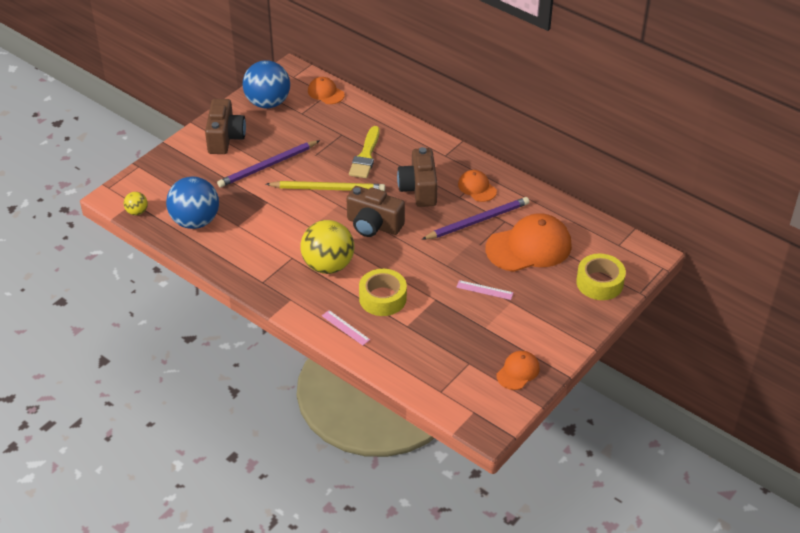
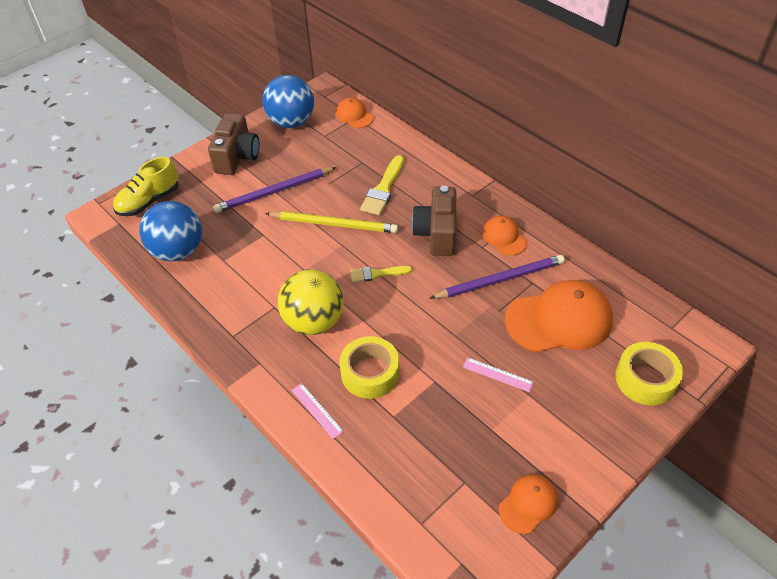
camera: 10 degrees right, 5 degrees up
yellow ball [124,192,148,215] -> none
brown camera [347,186,405,237] -> yellow brush [350,266,412,282]
none -> yellow shoe [113,157,179,216]

